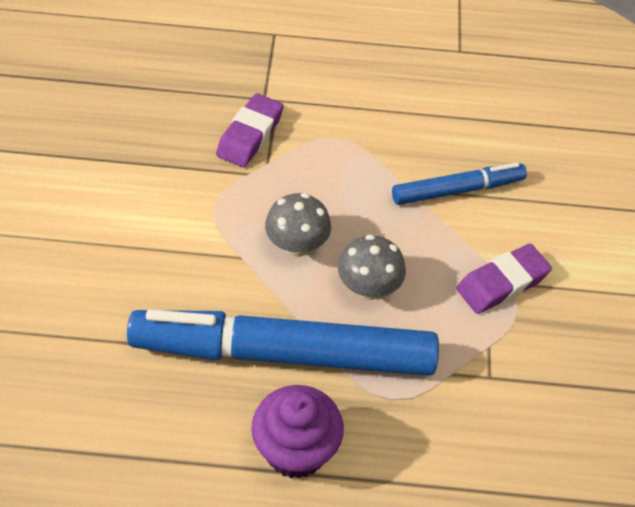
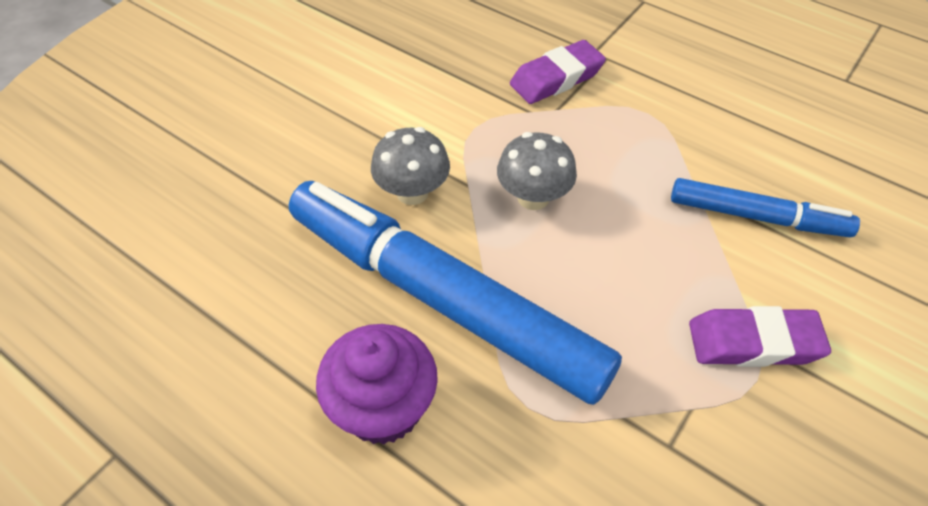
camera: 35 degrees right, 0 degrees up
grey mushroom [338,234,406,300] -> grey mushroom moved to [371,127,450,205]

